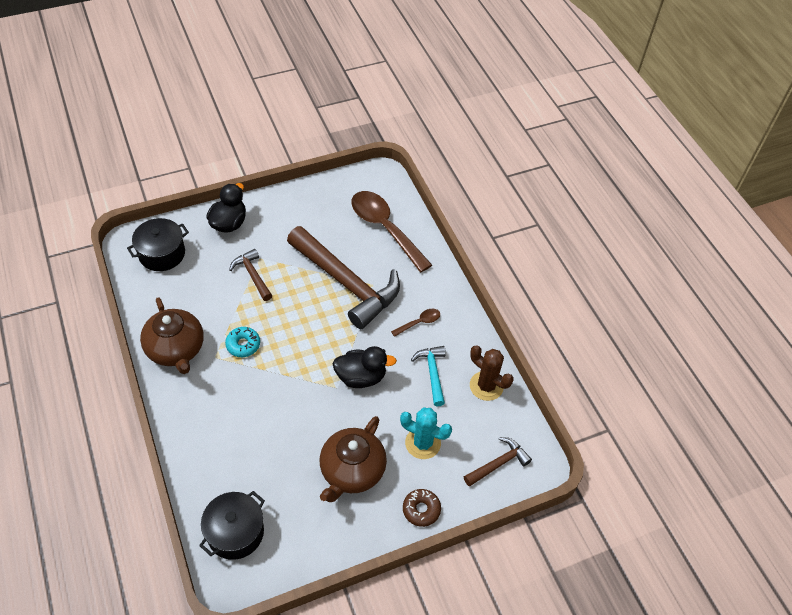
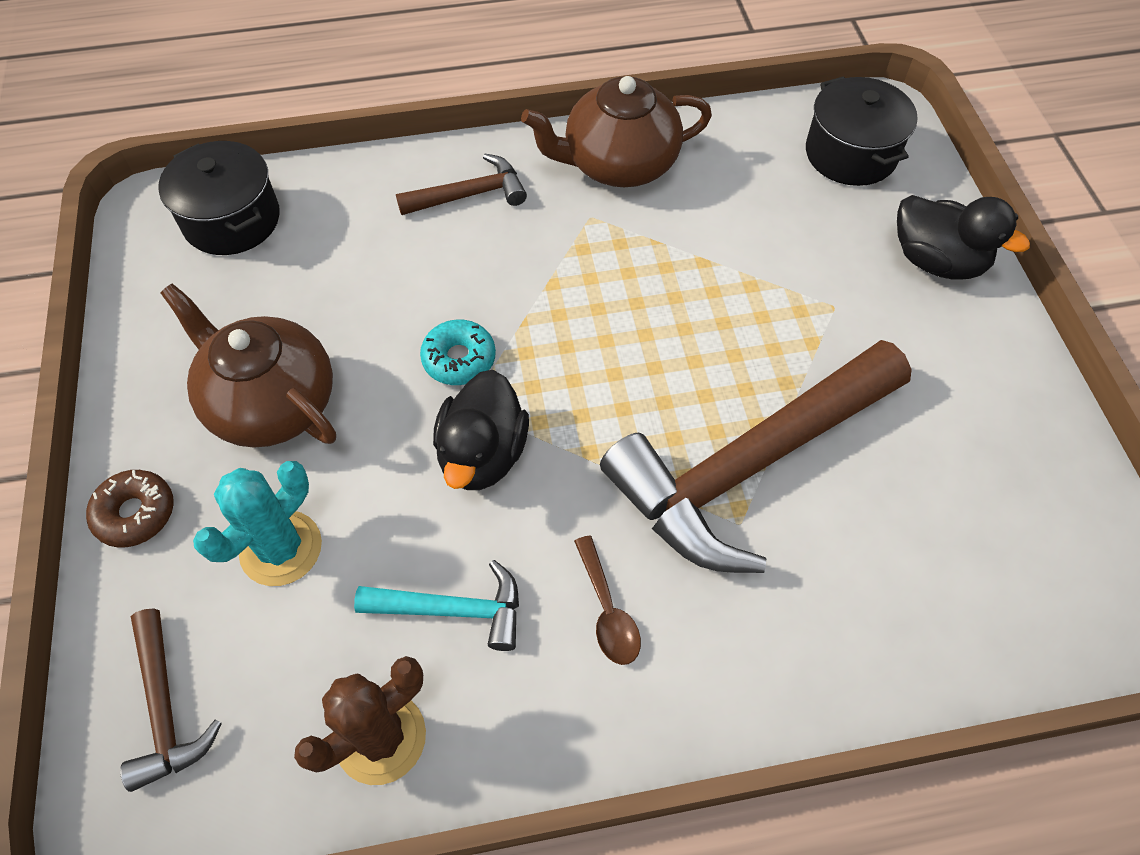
camera: 105 degrees right, 5 degrees up
turquoise donut [225,327,260,357] -> turquoise donut moved to [420,320,496,385]
brown hammer [229,249,273,301] -> brown hammer moved to [396,154,527,215]
brown spoon [352,191,432,272] -> none

